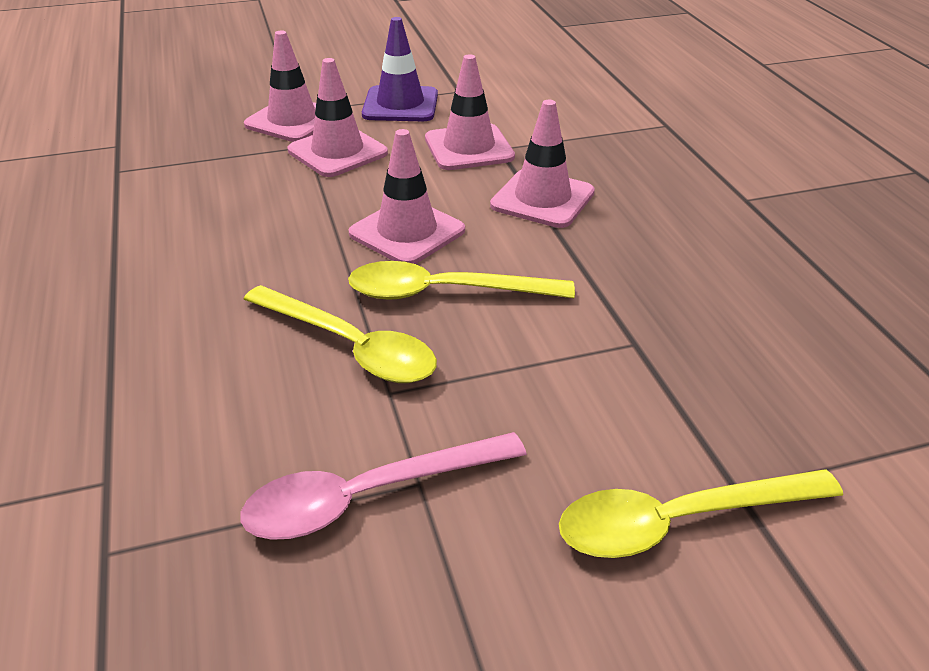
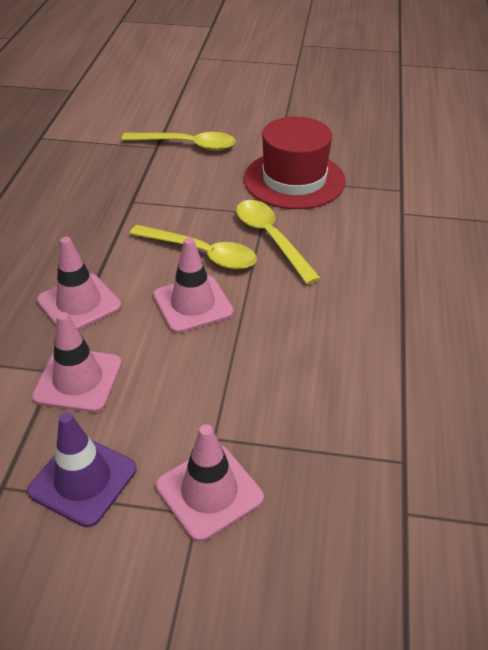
camera: 155 degrees left, 5 degrees up
pink spoon [240,432,527,540] -> red hat [244,116,346,209]
pink traffic cone [288,58,388,177] -> none

